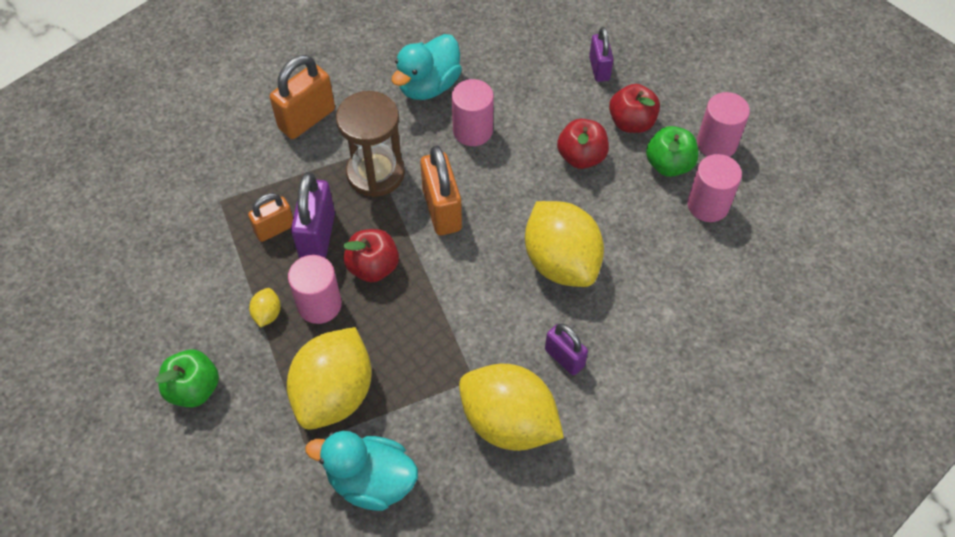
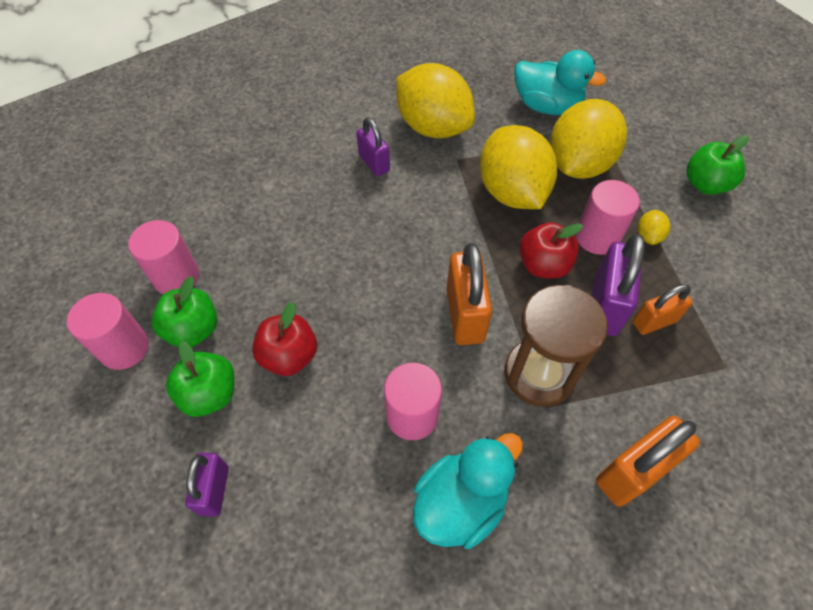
camera: 170 degrees left, 0 degrees up
yellow lemon [525,201,604,287] -> yellow lemon moved to [480,125,557,209]
red apple [609,84,660,133] -> green apple [166,341,234,417]

